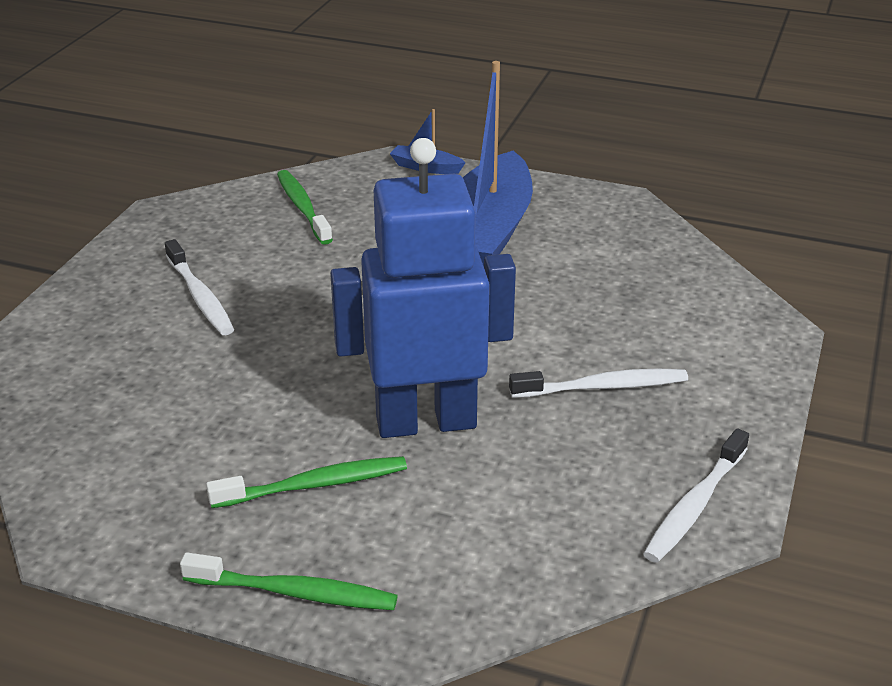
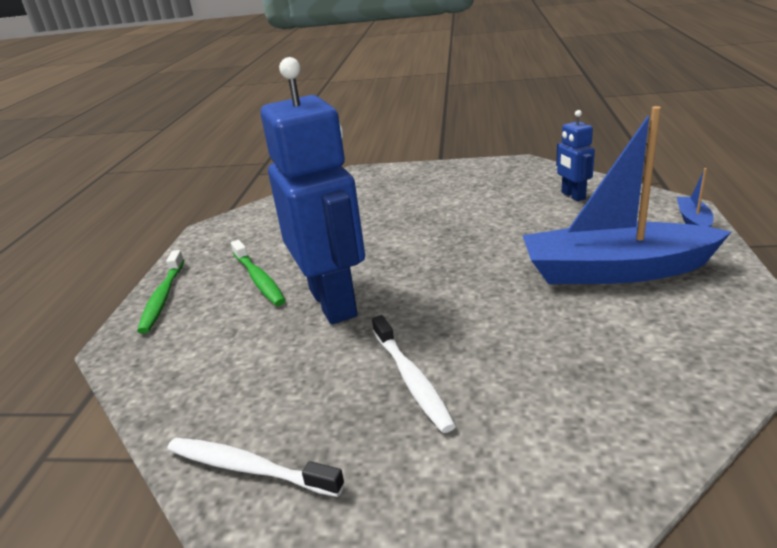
camera: 80 degrees right, 5 degrees down
white toothbrush [165,239,234,335] -> none
green toothbrush [277,170,333,245] -> blue robot [556,110,595,201]

